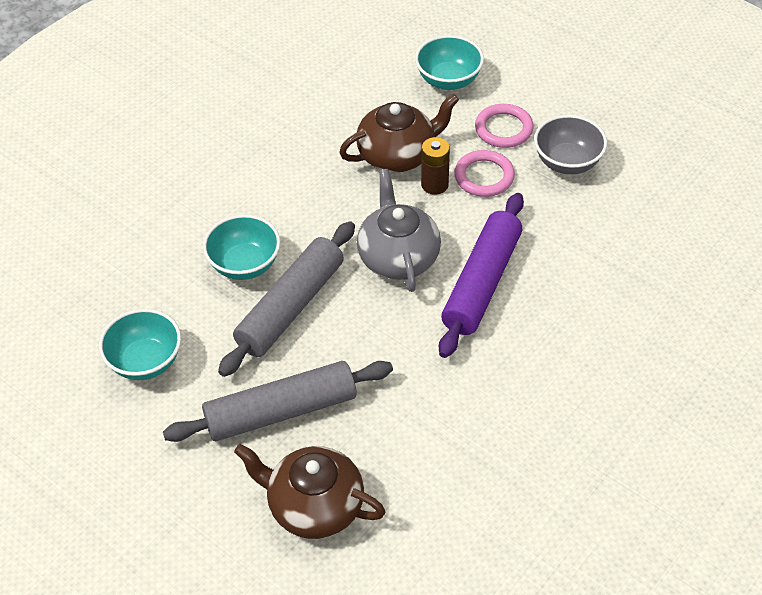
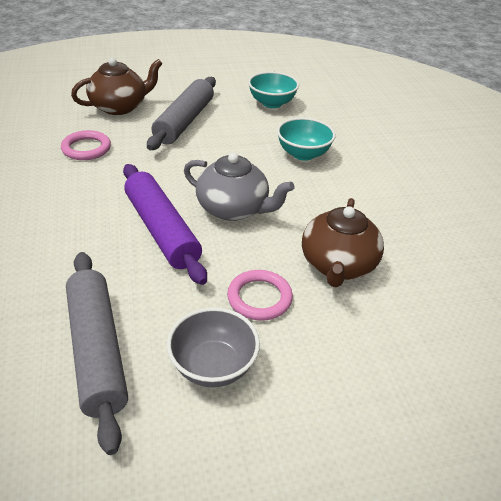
camera: 125 degrees right, 10 degrees down
grey rolling pin [218,221,355,377] -> grey rolling pin moved to [66,252,128,455]
turquoise bowl [415,35,484,90] -> none
brown battery [421,137,450,195] -> none
pink ring [475,104,534,148] -> pink ring moved to [61,130,111,160]

